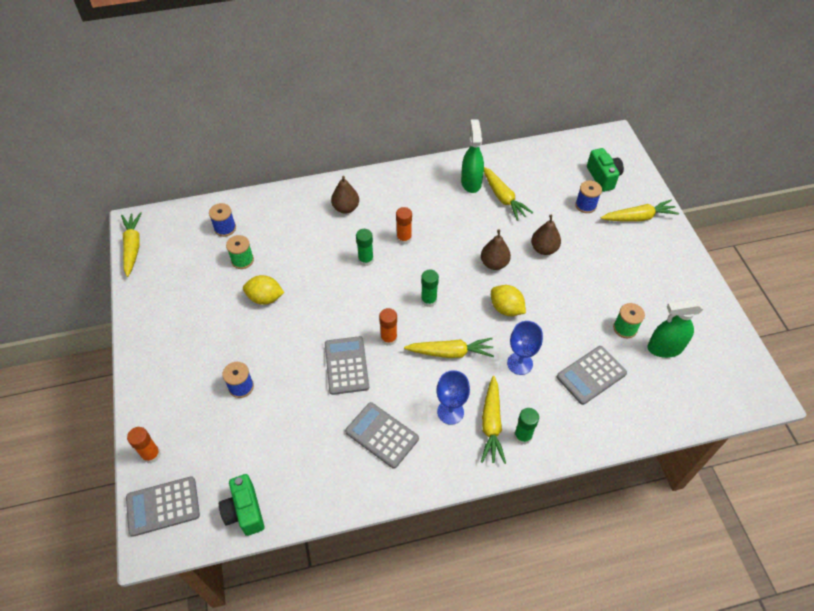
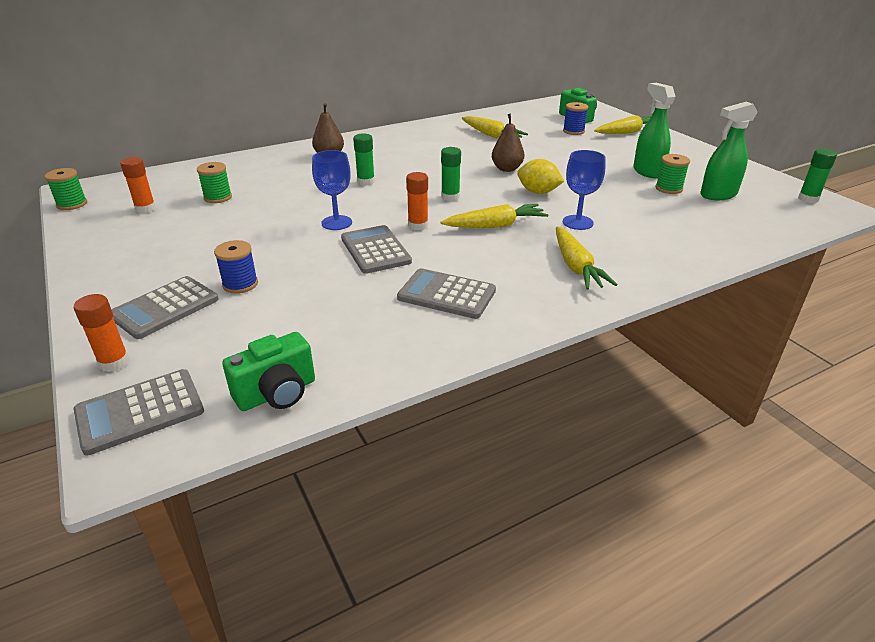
camera: 15 degrees left, 20 degrees down
yellow carrot [121,212,142,277] -> green spool [45,168,87,210]
blue spool [209,203,236,237] -> none
green camera [219,474,264,536] -> green camera turned 90 degrees counterclockwise [222,332,315,411]
yellow lemon [243,275,284,305] -> none
orange glue stick [396,207,412,245] -> orange glue stick moved to [120,157,156,213]
blue goblet [436,370,470,425] -> blue goblet moved to [312,150,352,230]
green spray bottle [461,119,484,193] -> green spray bottle moved to [633,83,676,178]
green glue stick [514,408,539,444] -> green glue stick moved to [798,149,837,203]
brown pear [531,215,561,255] -> none
grey calculator [557,346,627,405] -> grey calculator moved to [111,276,219,339]

